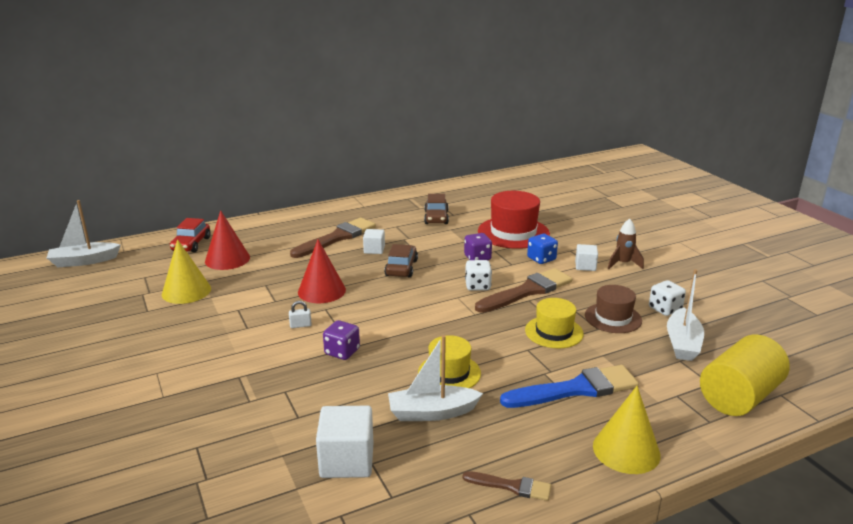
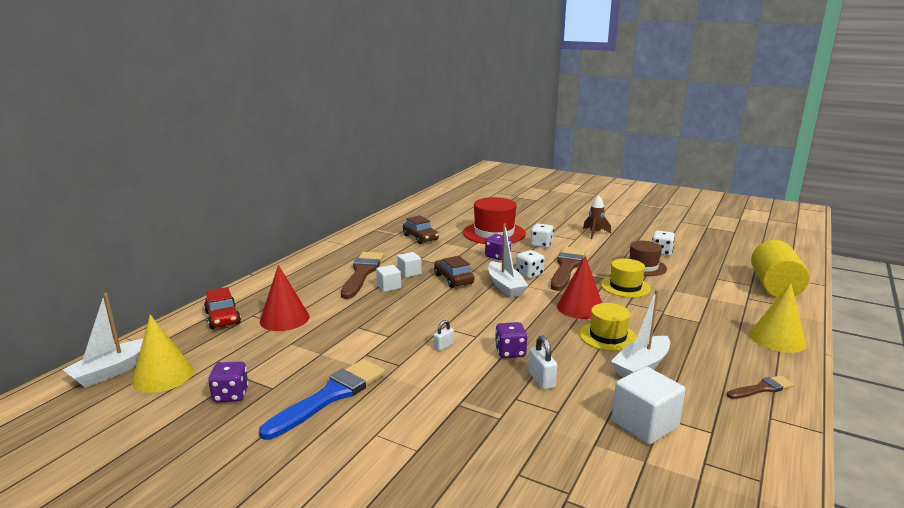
camera: 35 degrees left, 5 degrees down
yellow cone [162,239,211,304] -> yellow cone moved to [132,315,194,393]
red cone [298,240,346,303] -> red cone moved to [557,255,602,319]
blue brush [500,365,639,408] -> blue brush moved to [259,359,385,440]
blue dice [527,234,558,264] -> white dice [530,223,554,248]
white cube [575,244,598,271] -> white cube moved to [376,265,401,292]
white boat [667,269,704,361] -> white boat moved to [488,224,528,298]
none -> purple dice [208,361,249,402]
none -> white padlock [528,335,557,390]

